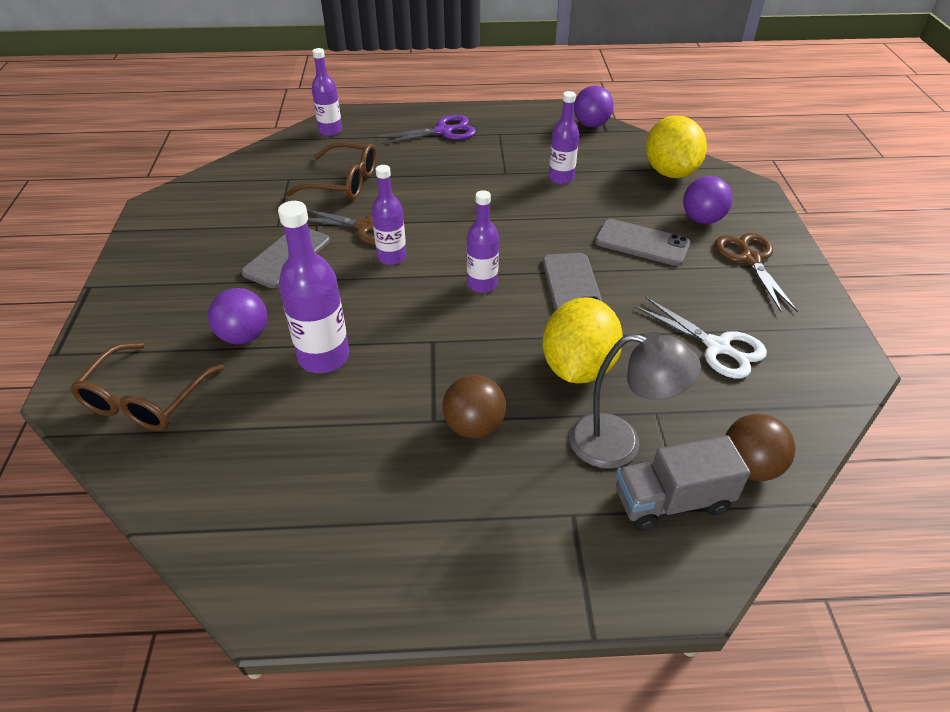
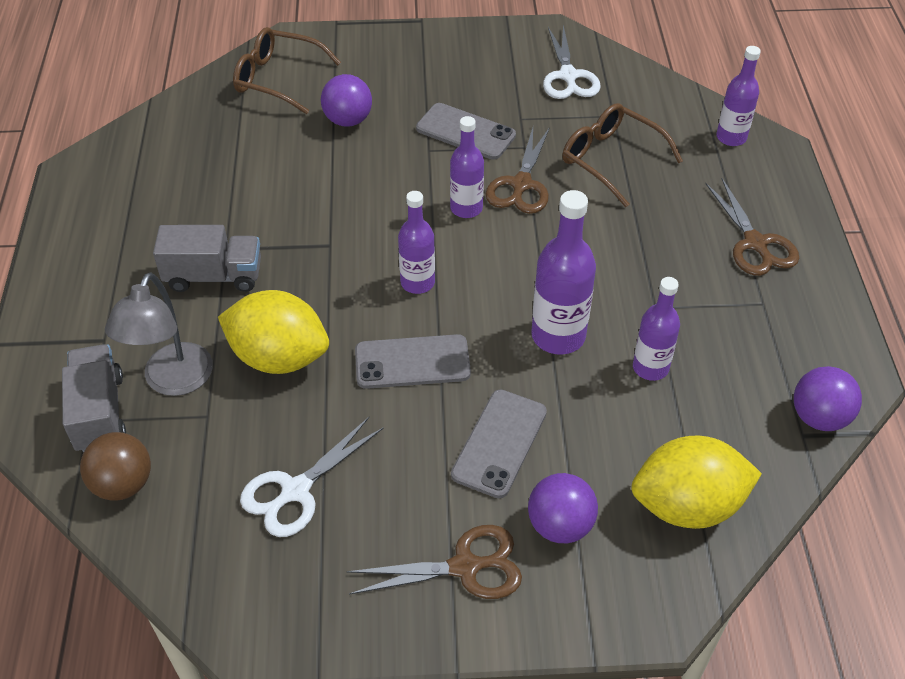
camera: 90 degrees right, 5 degrees up
purple bottle [278,201,349,373] -> purple bottle moved to [531,190,596,355]
brown glasses [286,142,377,200] -> brown glasses turned 120 degrees clockwise [562,103,683,207]
purple scissors [377,115,476,144] -> brown scissors [705,178,799,276]
brown ball [443,375,506,439] -> grey truck [153,225,261,292]
none -> white scissors [543,25,601,99]

